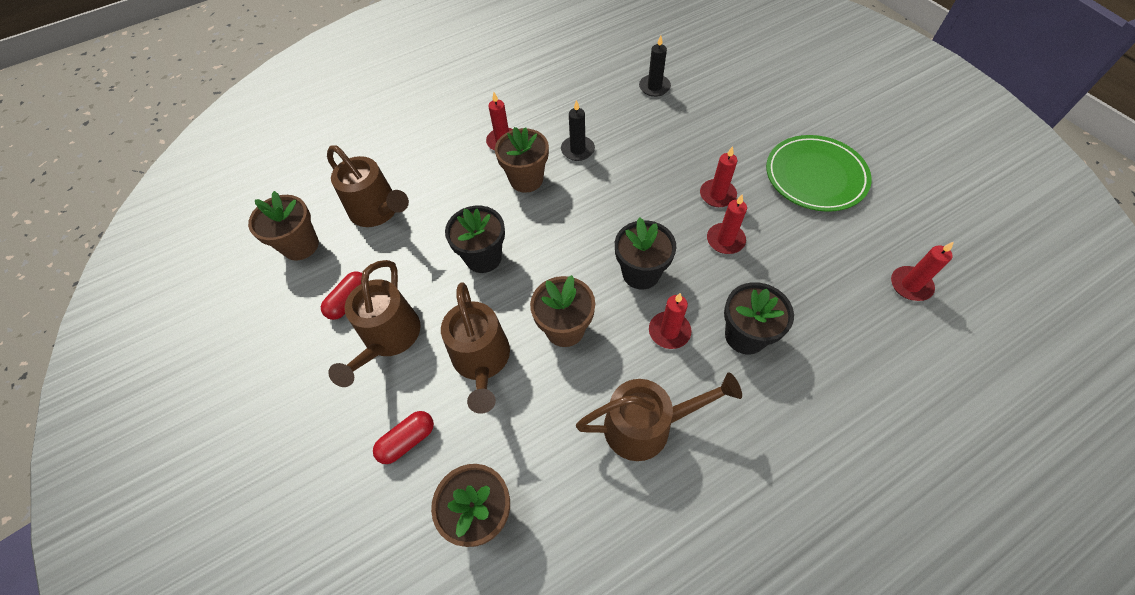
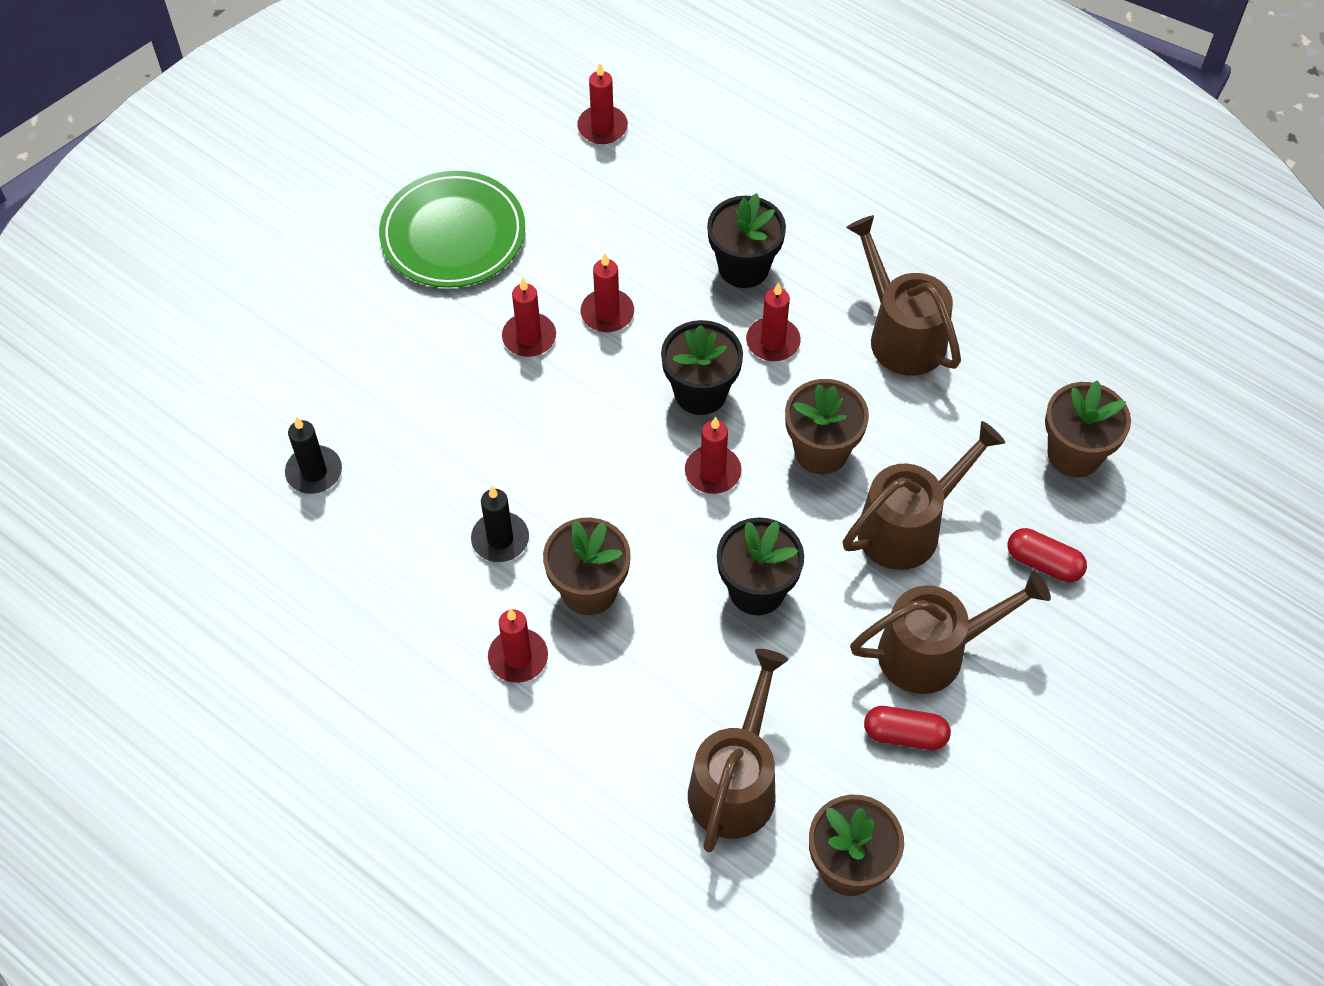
camera: 115 degrees left, 0 degrees up
none -> red candle [685,417,742,494]

